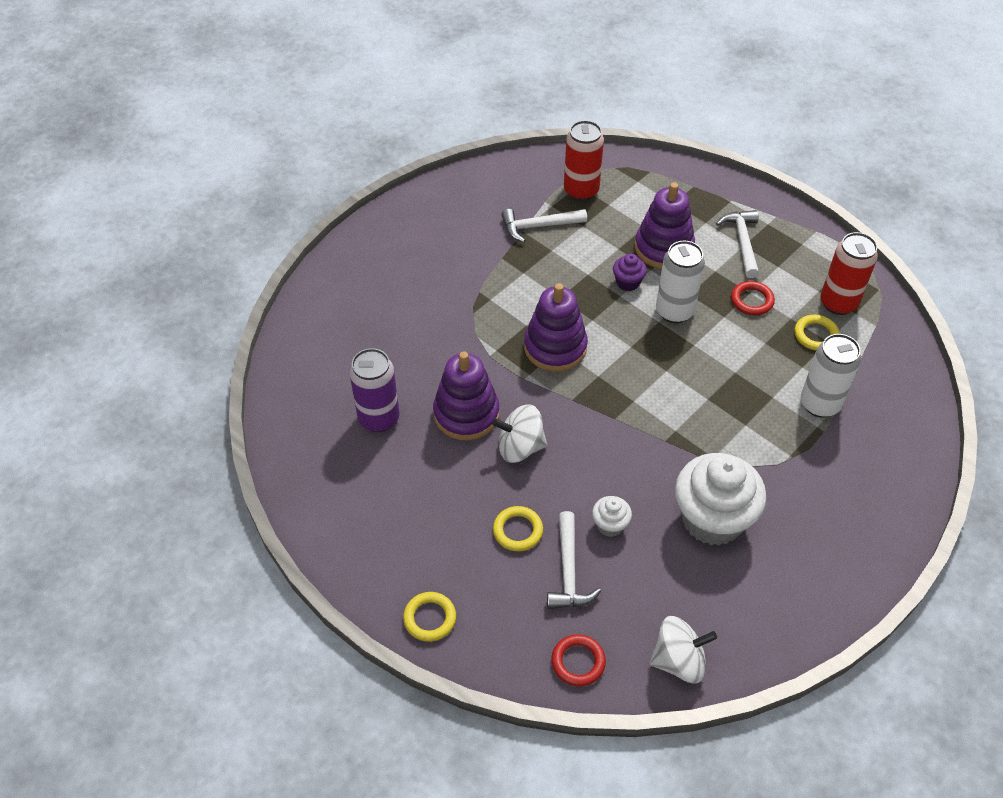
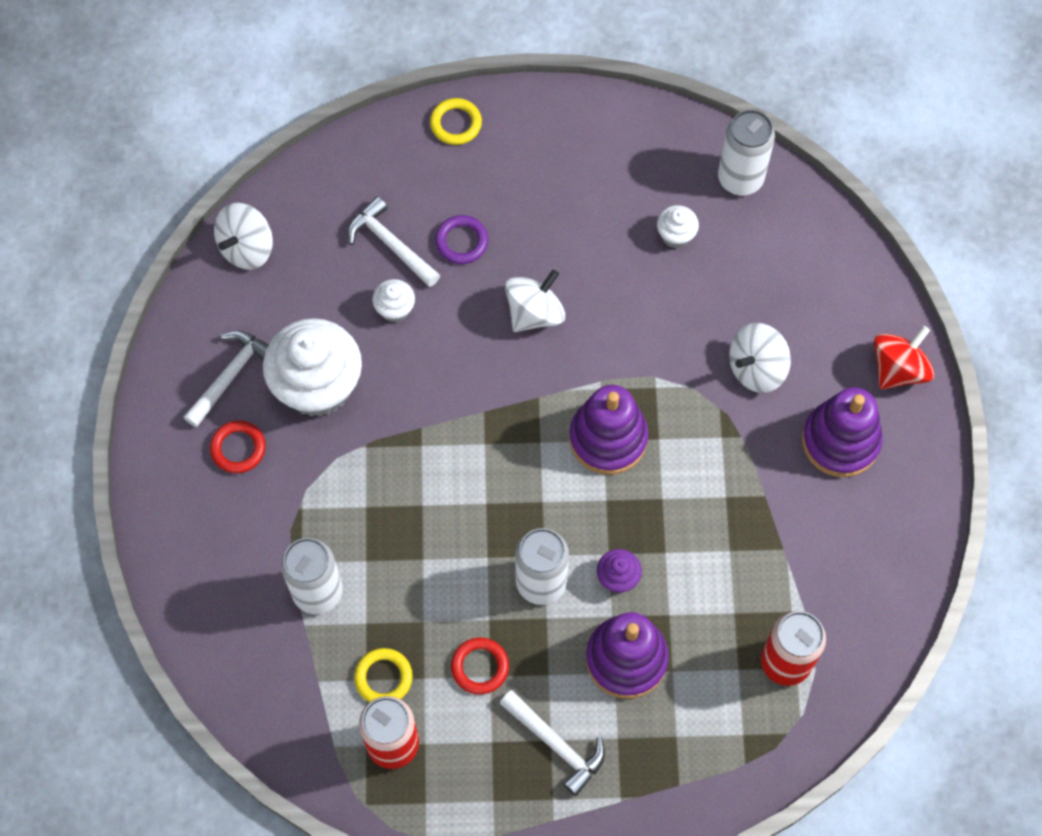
camera: 135 degrees right, 15 degrees up
purple can [349,348,400,432] -> white cupcake [657,205,699,248]
purple stacking toy [433,351,499,440] -> purple stacking toy moved to [802,387,883,477]
yellow ring [493,506,543,551] -> purple ring [435,215,489,264]
white hammer [501,209,587,243] -> white hammer moved to [183,330,269,428]
red ring [551,634,606,686] -> red ring moved to [210,421,266,473]
none -> white can [718,110,775,195]
none -> white spinning top [729,323,791,393]
none -> red spinning top [874,326,934,390]

